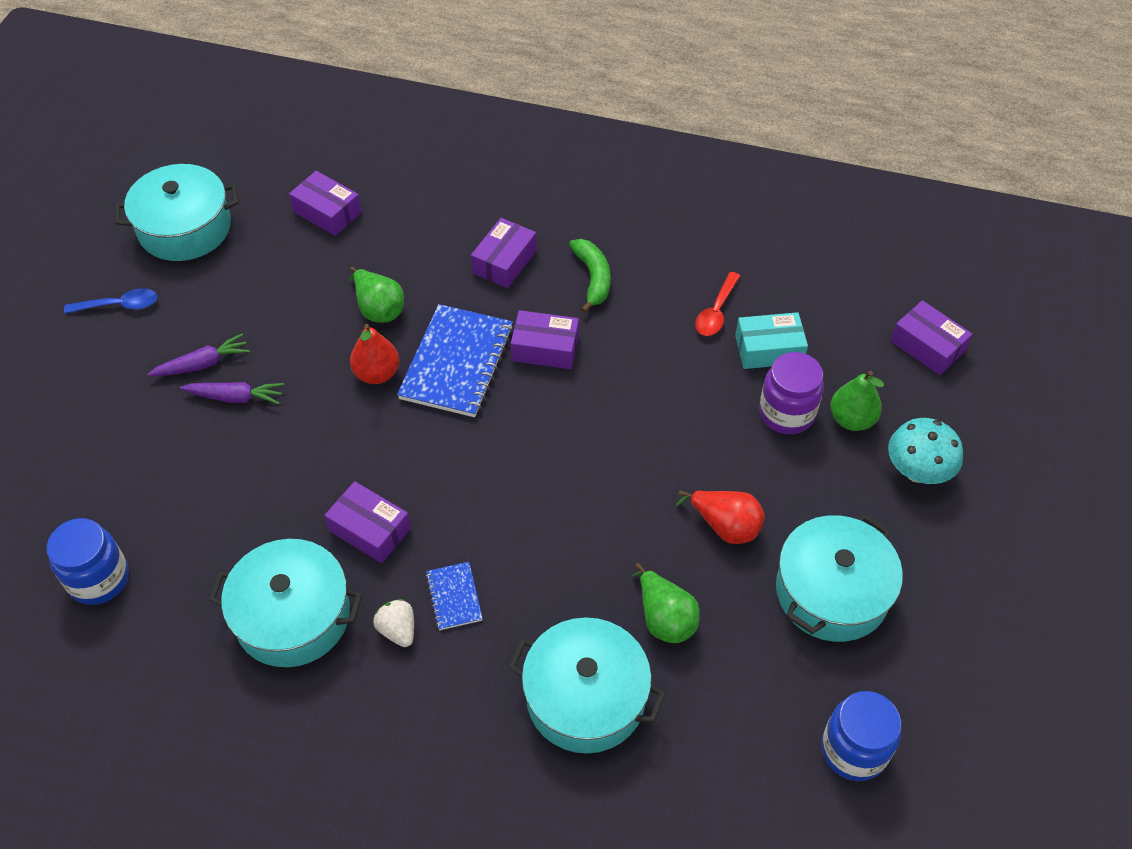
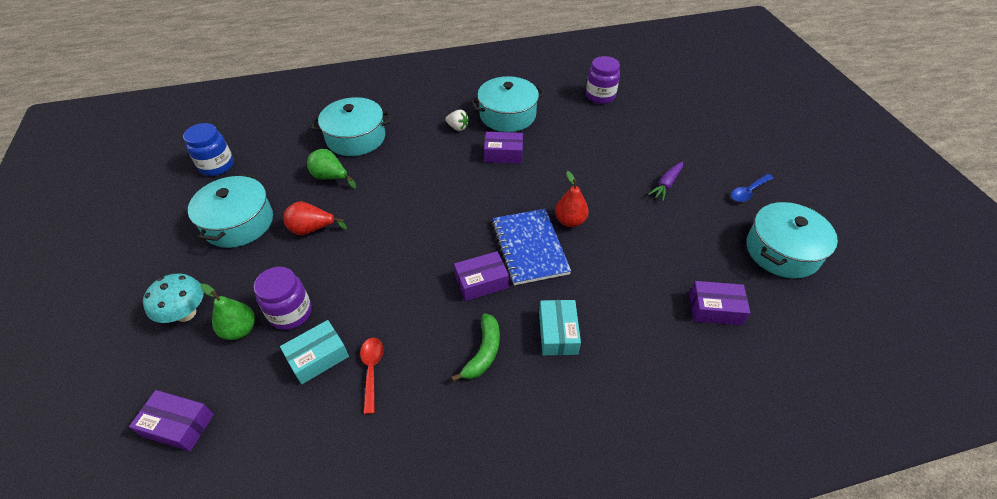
camera: 150 degrees right, 5 degrees down
blue jar [47,518,129,605] -> purple jar [586,56,620,104]
purple carrot [180,382,284,404] -> none
green pear [349,267,404,323] -> none
blue notebook [426,562,483,630] -> none
purple box [471,218,537,288] -> turquoise box [539,300,581,355]
green banana [569,239,610,313] -> green banana turned 120 degrees counterclockwise [451,313,500,382]

